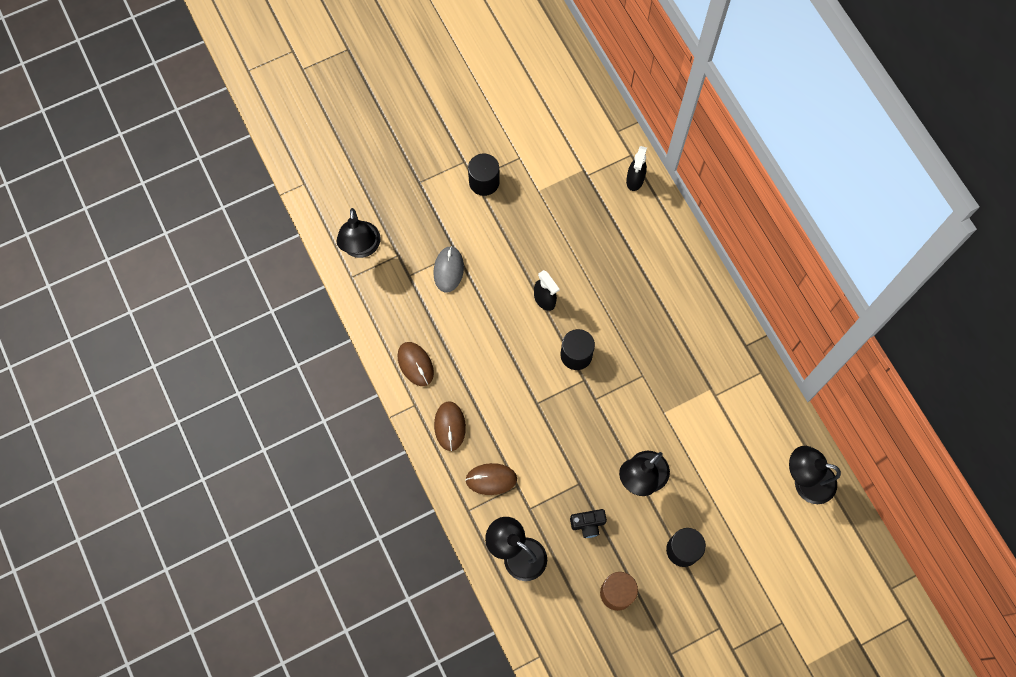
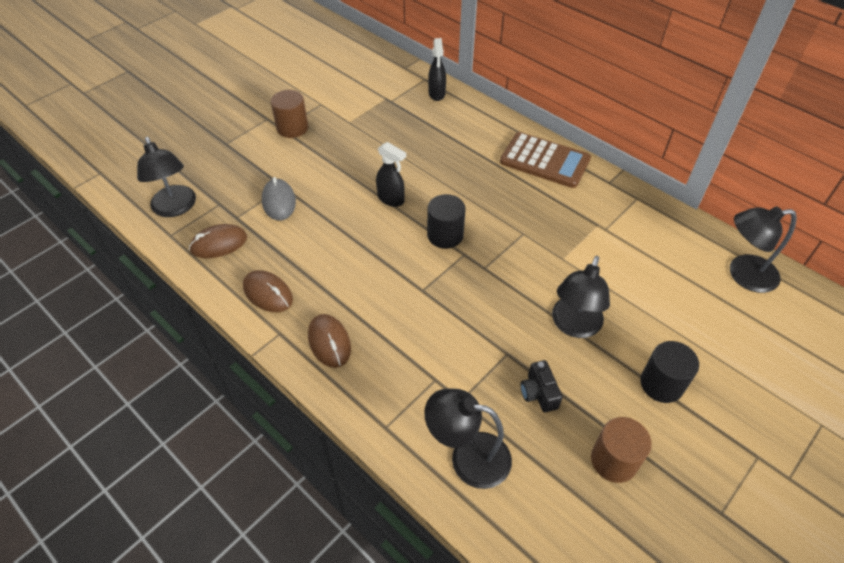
camera: 20 degrees left, 20 degrees down
brown mouse [465,463,517,495] -> brown mouse moved to [189,224,247,258]
black cylinder [468,154,500,196] -> brown cylinder [271,90,308,138]
black camera [570,509,607,538] -> black camera turned 105 degrees clockwise [520,360,563,412]
none -> brown calculator [500,132,591,188]

